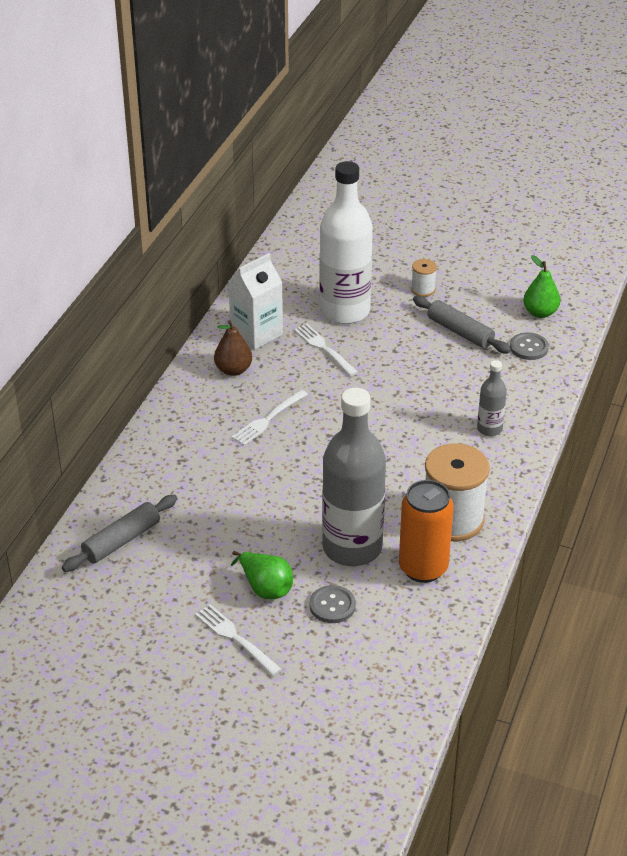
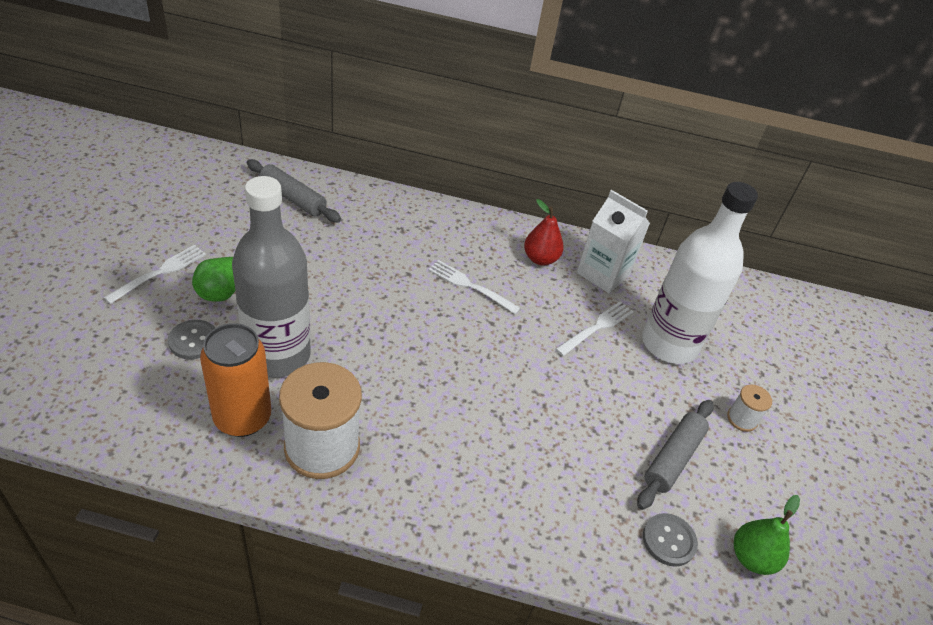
camera: 75 degrees right, 5 degrees up
brown pear [214,320,252,376] -> red pear [524,199,564,265]
grey bottle [477,360,507,436] -> none

